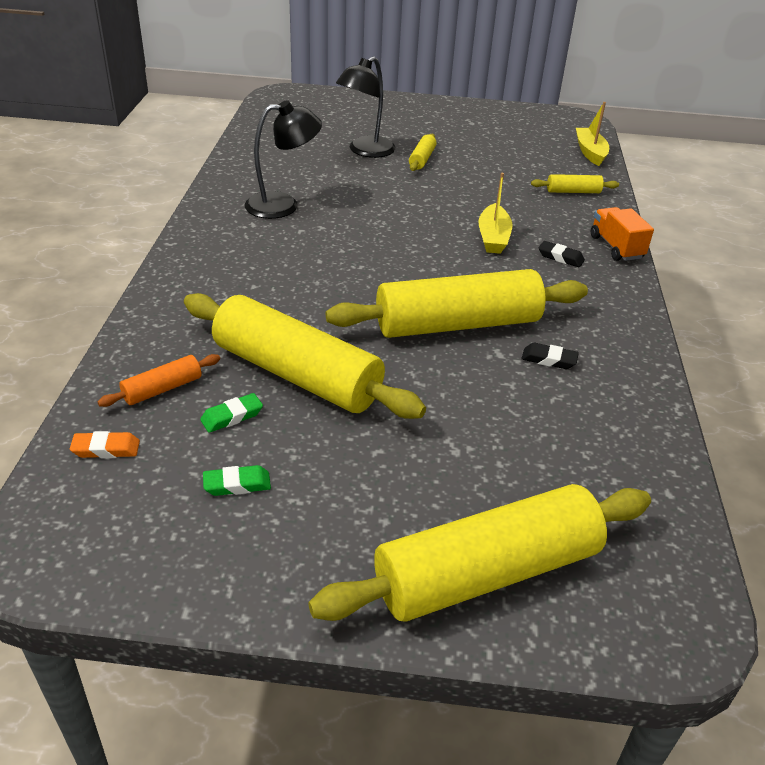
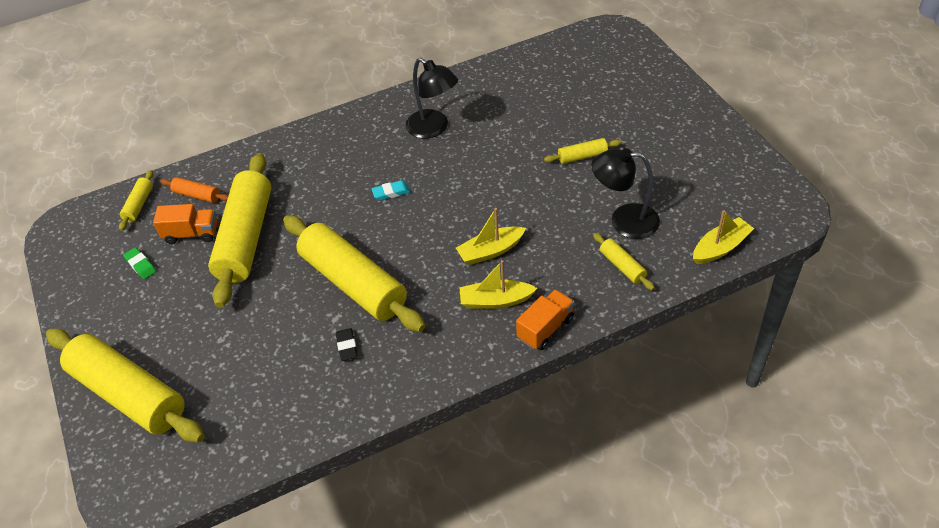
camera: 65 degrees right, 10 degrees up
orange eraser [70,431,140,458] -> yellow rolling pin [119,170,153,231]
green eraser [200,393,263,433] -> orange truck [153,204,217,244]
black lamp [336,56,395,158] -> black lamp moved to [591,148,660,239]
black eraser [539,241,585,267] -> yellow boat [459,260,537,309]
none -> turquoise eraser [372,180,410,200]

